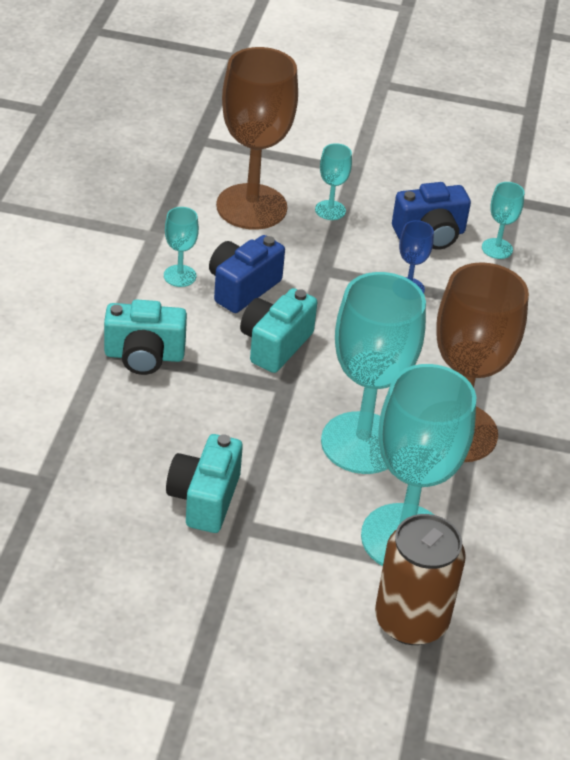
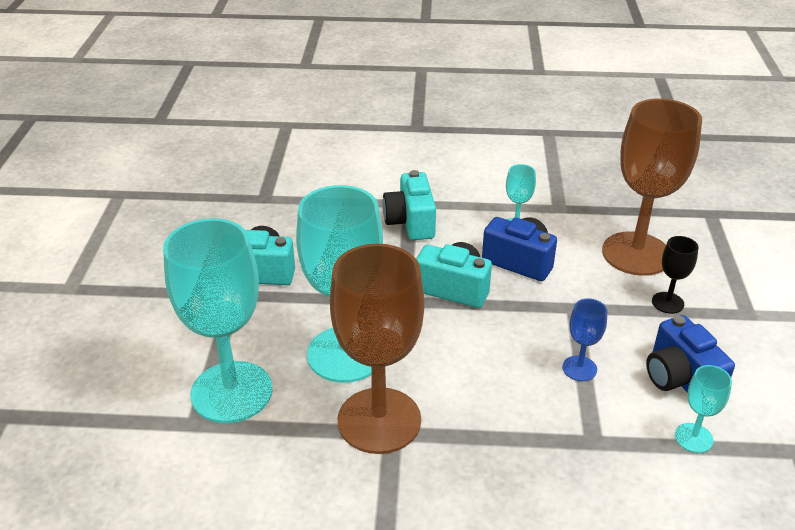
camera: 85 degrees right, 5 degrees down
turquoise goblet [315,143,352,220] -> black goblet [652,236,698,314]
brown can [375,514,466,645] -> none

